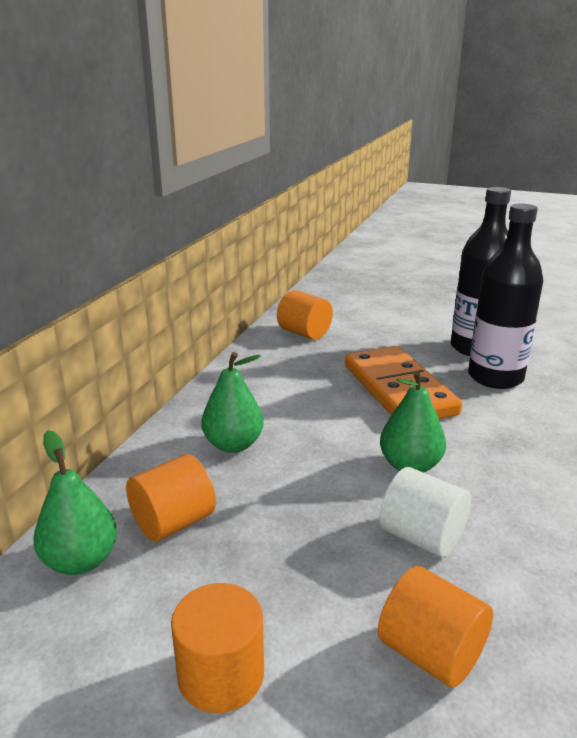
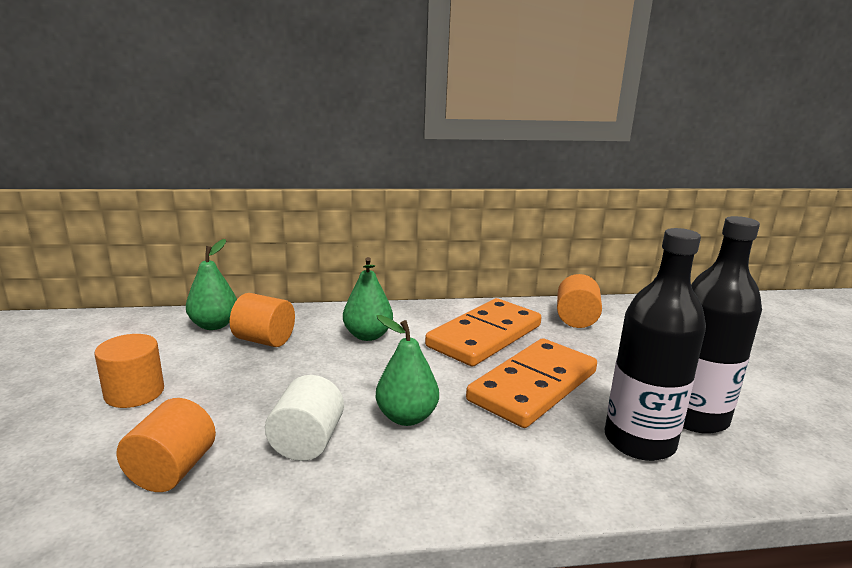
camera: 60 degrees right, 5 degrees down
none -> orange domino [425,298,542,366]

